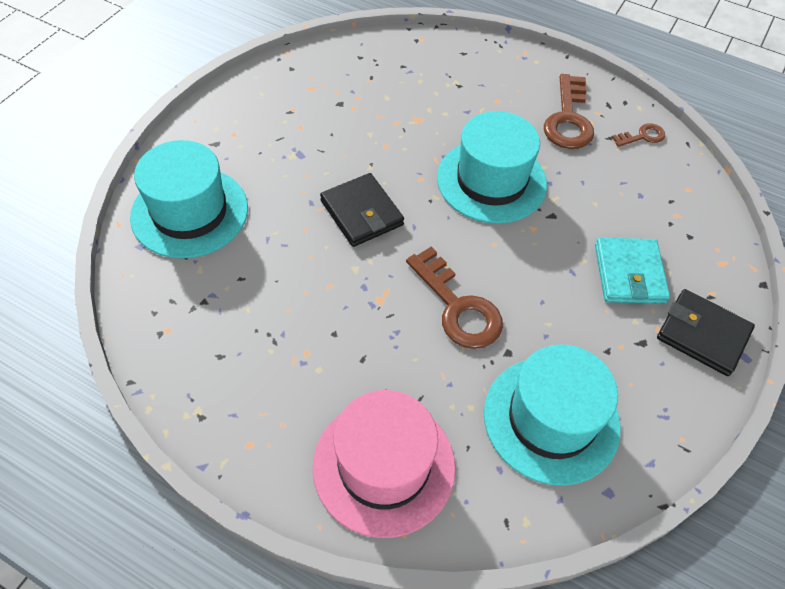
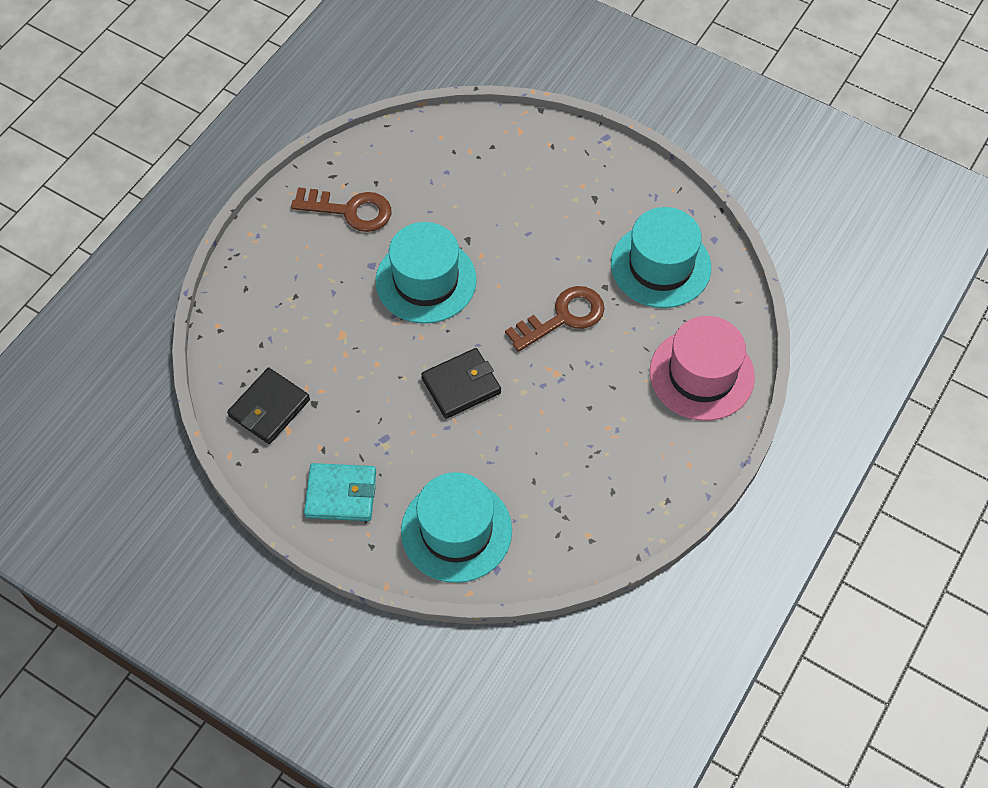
camera: 85 degrees left, 5 degrees up
turquoise wallet [595,237,670,304] -> turquoise wallet moved to [304,463,376,521]
brown key [612,123,665,147] -> none
black wallet [657,289,755,376] -> black wallet moved to [227,368,310,444]

